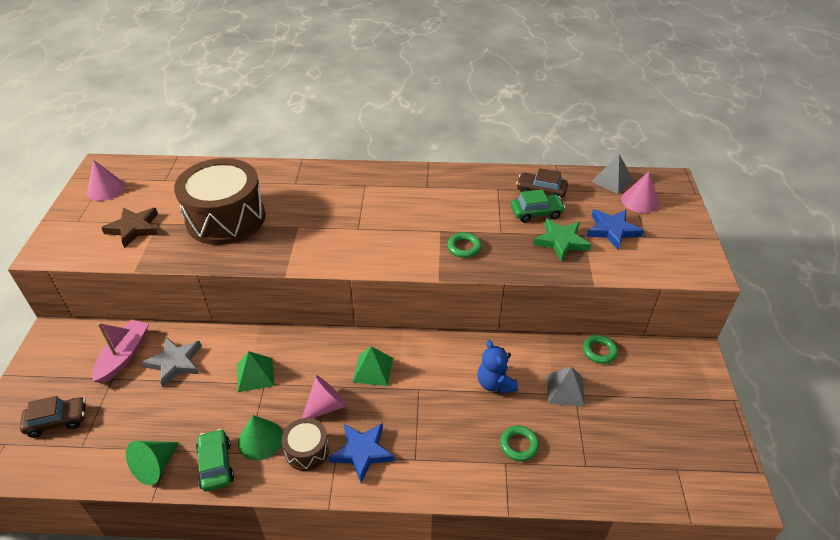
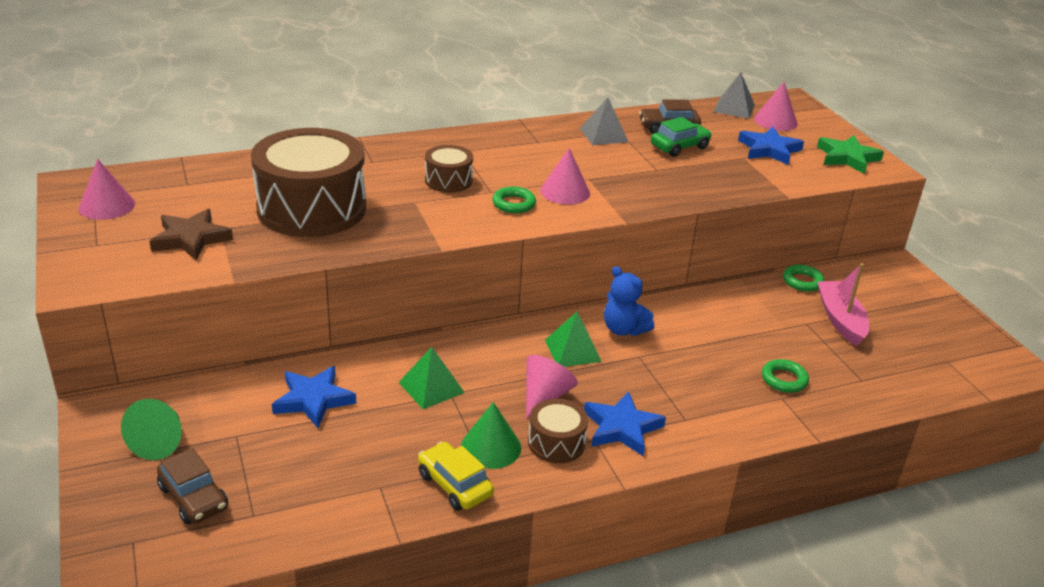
camera: 25 degrees left, 10 degrees down
brown car [20,396,86,438] -> brown car turned 90 degrees clockwise [157,448,228,525]
pink boat [92,320,149,384] -> pink boat moved to [817,263,869,346]
green cone [126,441,179,485] -> green cone moved to [121,399,182,460]
grey star [142,337,202,388] -> blue star [272,366,356,428]
green car [196,429,234,491] -> yellow car [418,442,494,511]
green ring [447,232,482,258] -> green ring moved to [492,186,536,213]
blue teddy bear [478,340,518,394] -> blue teddy bear moved to [604,266,654,336]
green star [533,218,591,262] -> green star moved to [817,135,884,174]
grey pyramid [547,367,585,407] -> grey pyramid moved to [580,97,628,145]
none -> brown drum [425,145,473,192]
none -> pink cone [540,148,590,205]

